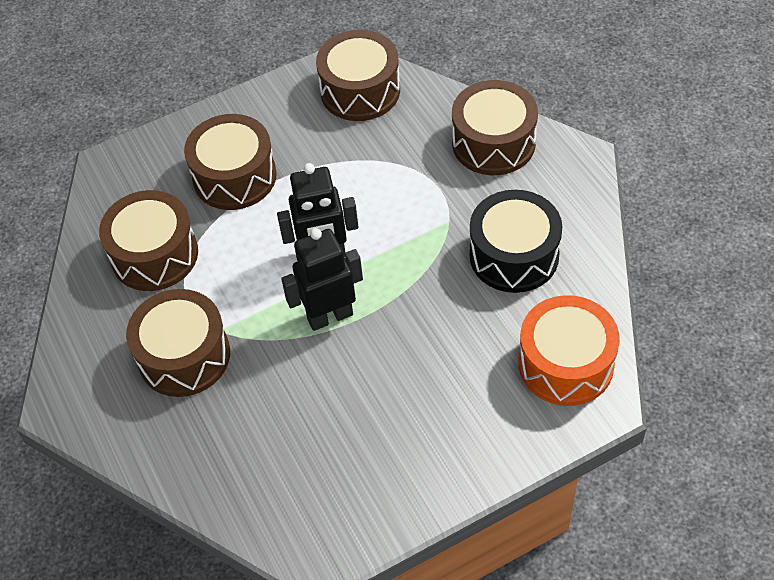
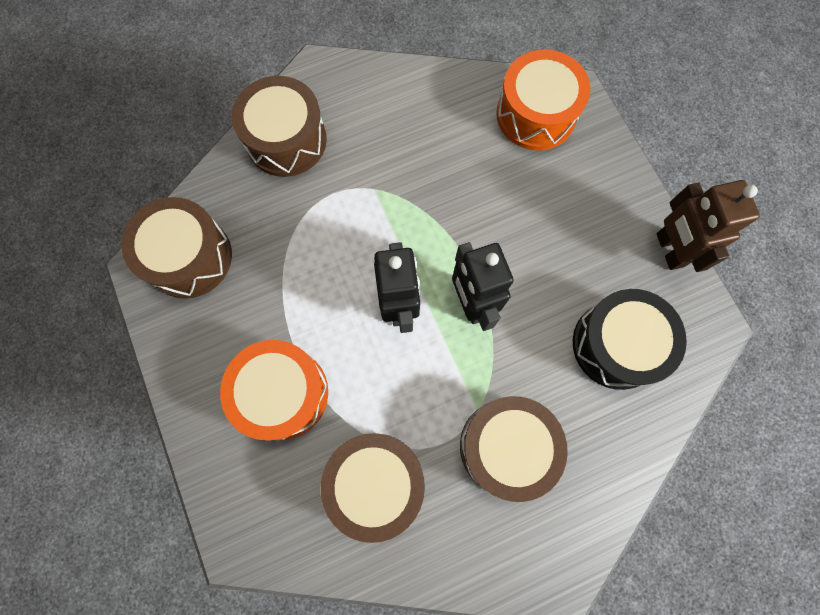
camera: 90 degrees left, 20 degrees up
brown drum [184,114,277,210] -> orange drum [220,340,328,441]
black drum [470,190,562,293] -> black drum moved to [573,289,687,390]
none -> brown robot [657,180,760,272]

